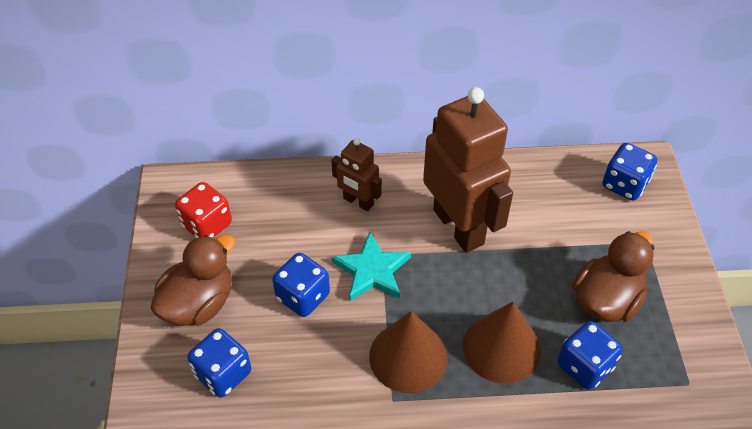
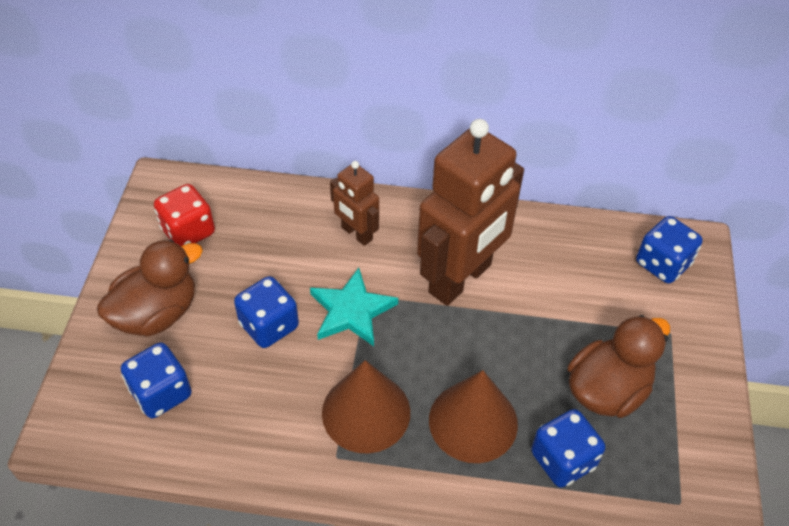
camera: 10 degrees right, 0 degrees up
brown robot [423,87,513,253] -> brown robot turned 60 degrees clockwise [417,119,524,306]

